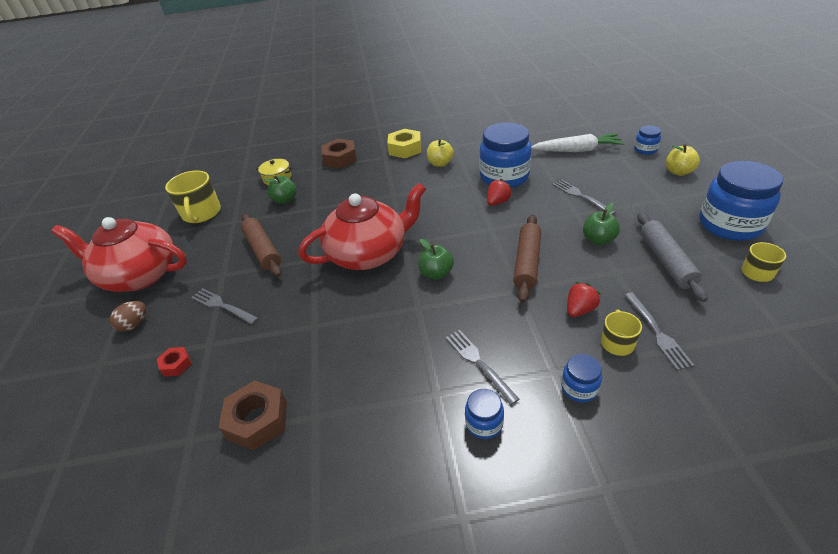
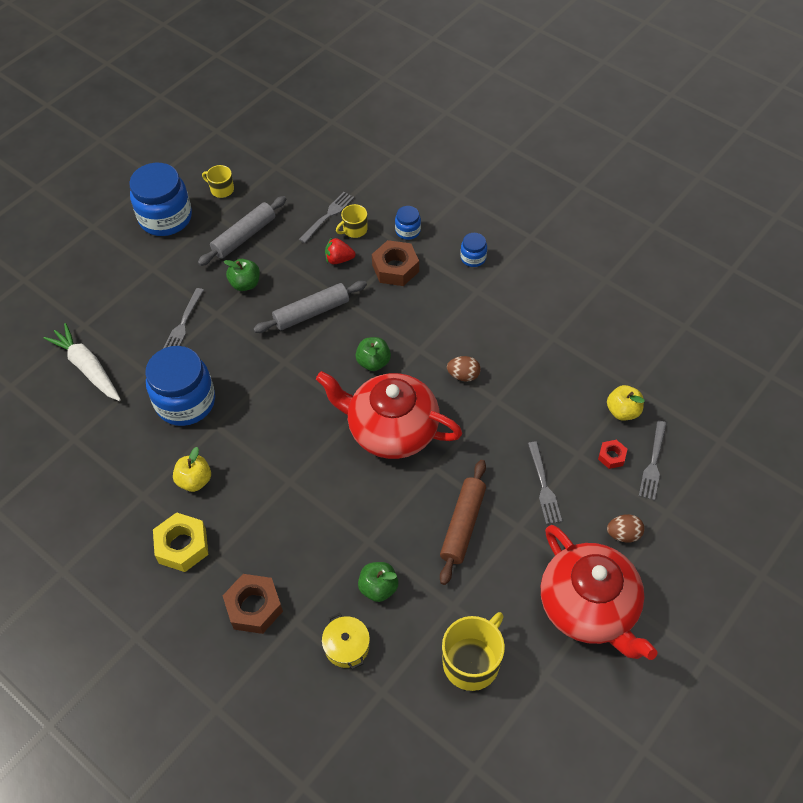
camera: 135 degrees left, 15 degrees up
brown nut [219,380,287,450] -> brown nut moved to [372,240,419,286]
grey fork [446,330,519,405] -> grey fork moved to [639,420,667,500]
red strawberry [487,179,512,206] -> none
brown rolling pin [513,215,541,303] -> grey rolling pin [253,281,367,333]
blue jar [634,125,661,155] -> none
yellow apple [666,144,700,176] -> yellow apple moved to [607,385,645,421]
none -> brown egg [447,356,481,382]

